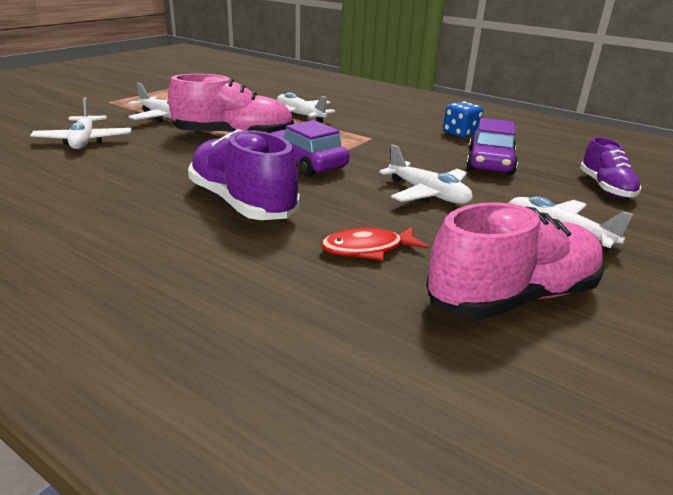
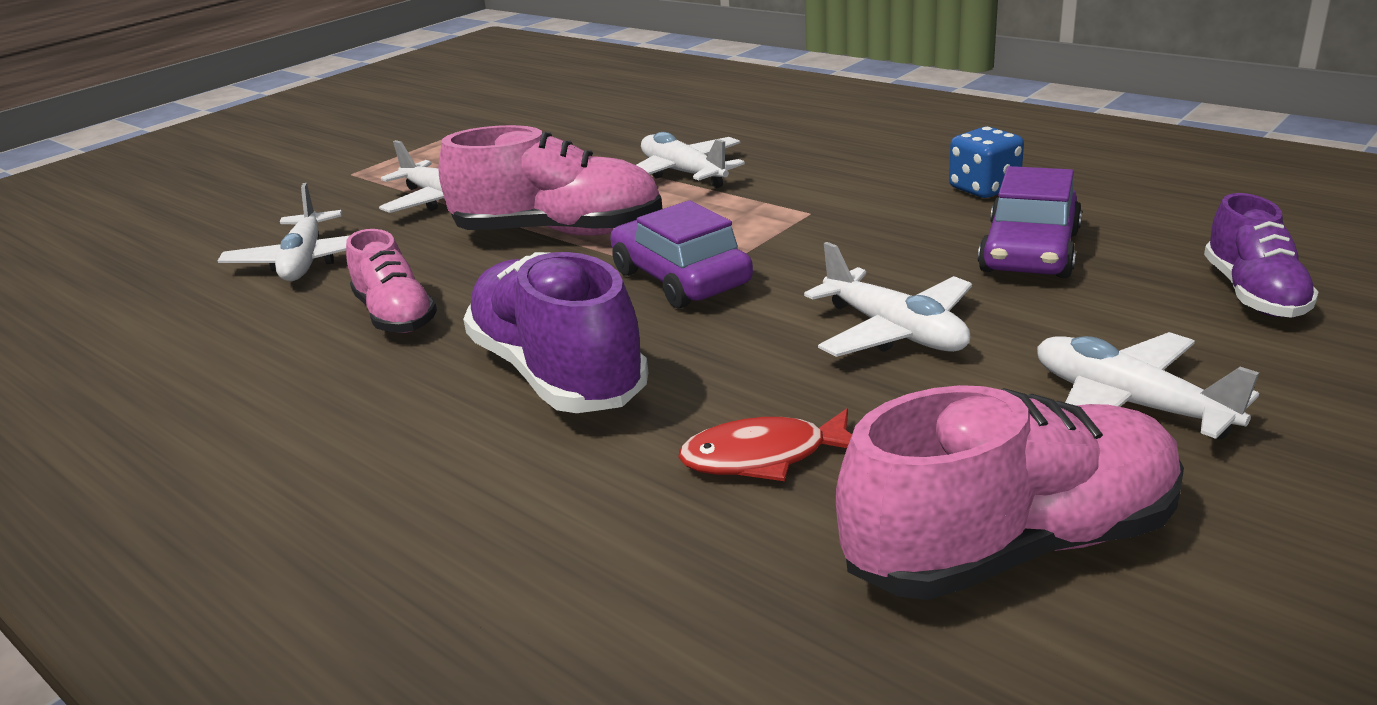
camera: 10 degrees right, 0 degrees up
none -> pink shoe [346,229,437,333]

